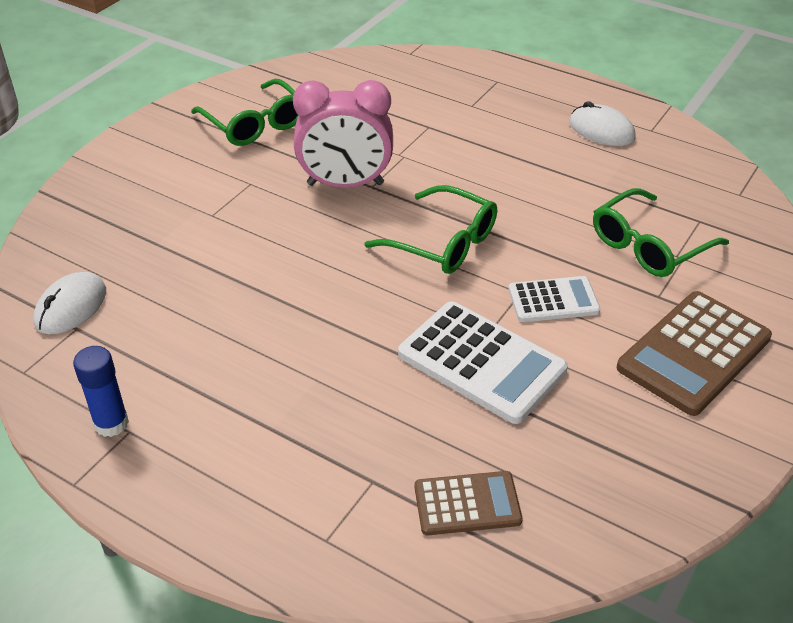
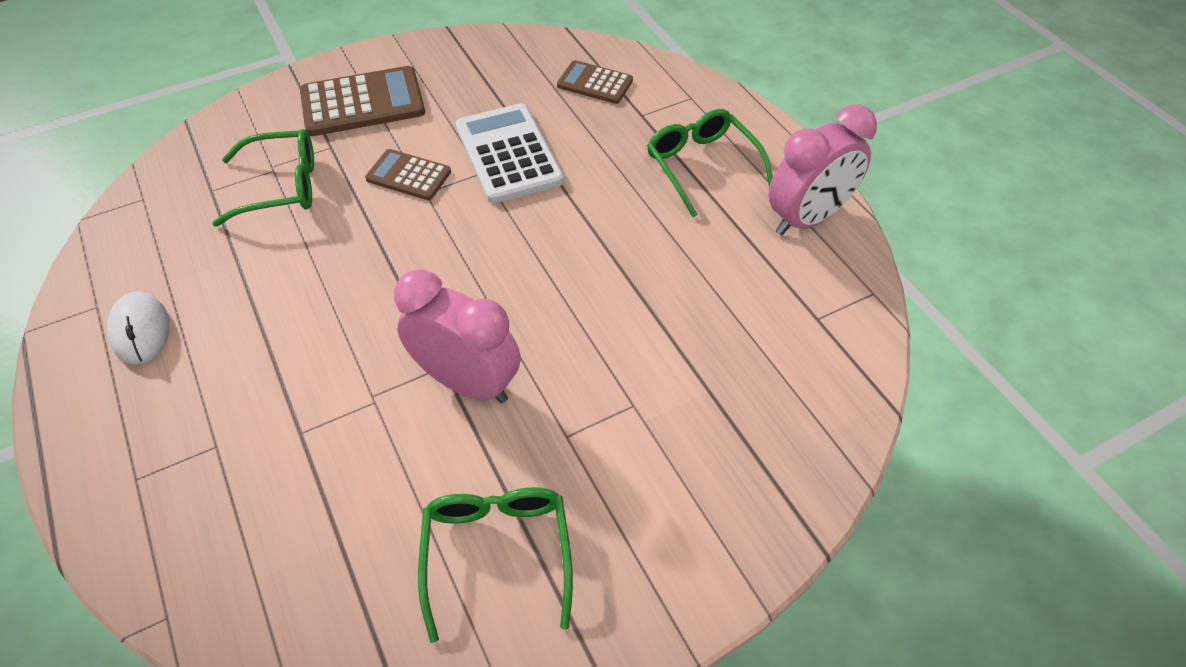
camera: 150 degrees left, 10 degrees up
white mouse [33,272,106,334] -> none
blue glue stick [73,346,129,437] -> pink clock [768,105,877,235]
green glasses [364,185,497,274] -> green glasses moved to [647,109,773,217]
white calculator [508,276,601,322] -> brown calculator [365,149,451,200]

